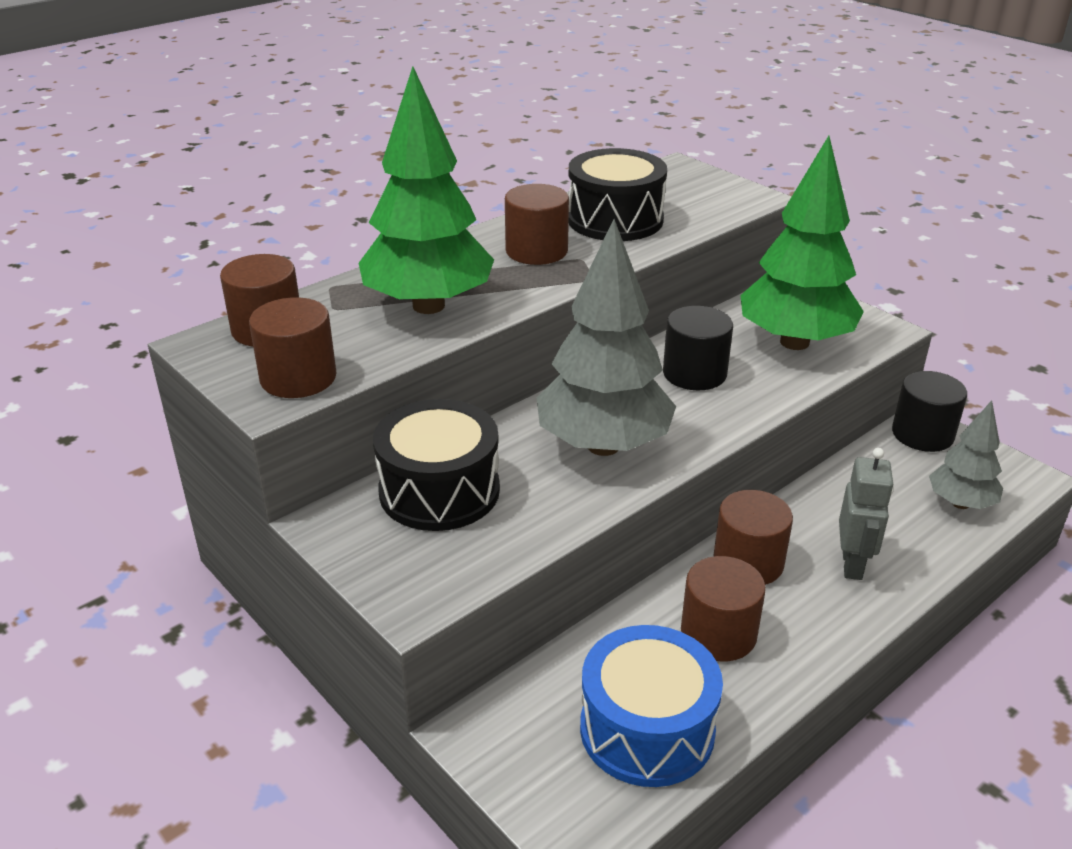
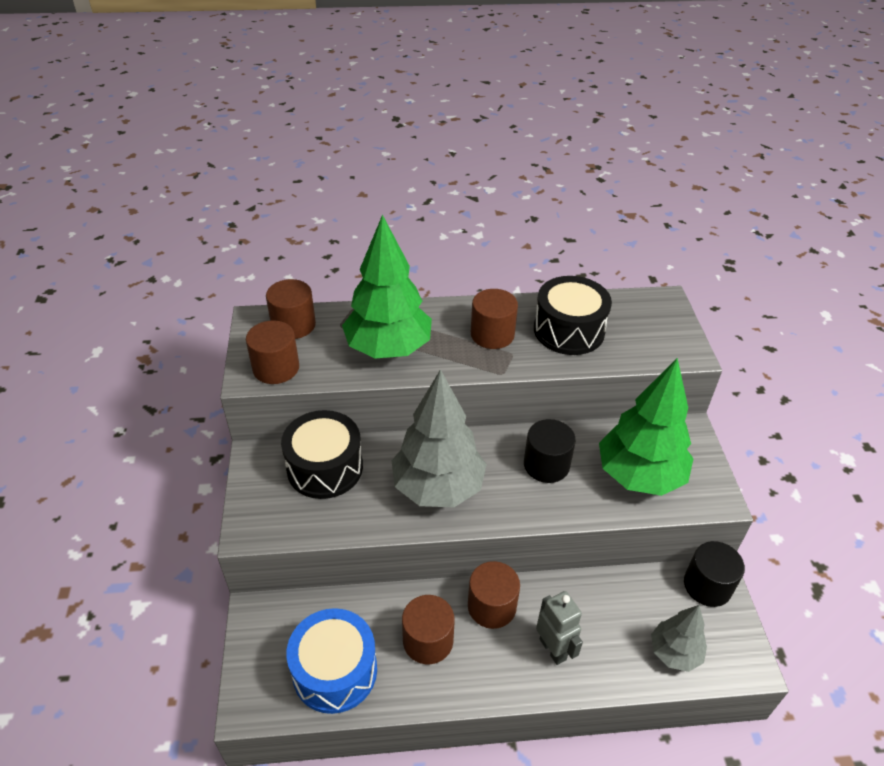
camera: 35 degrees right, 10 degrees up
grey robot [839,448,894,580] -> grey robot turned 75 degrees counterclockwise [536,591,583,665]

